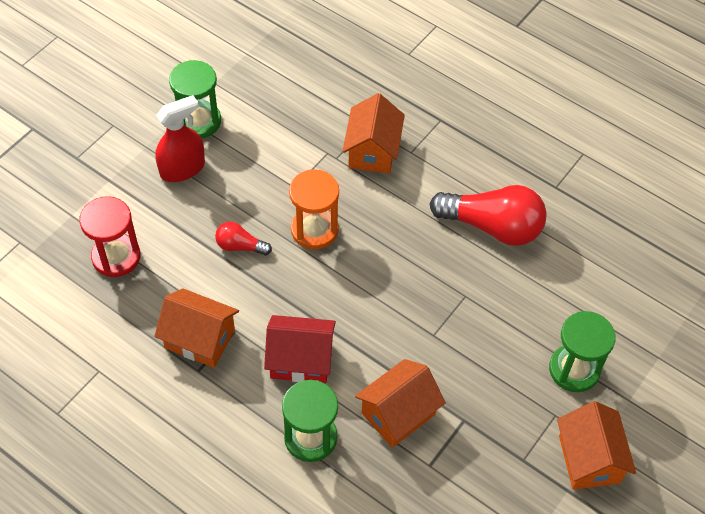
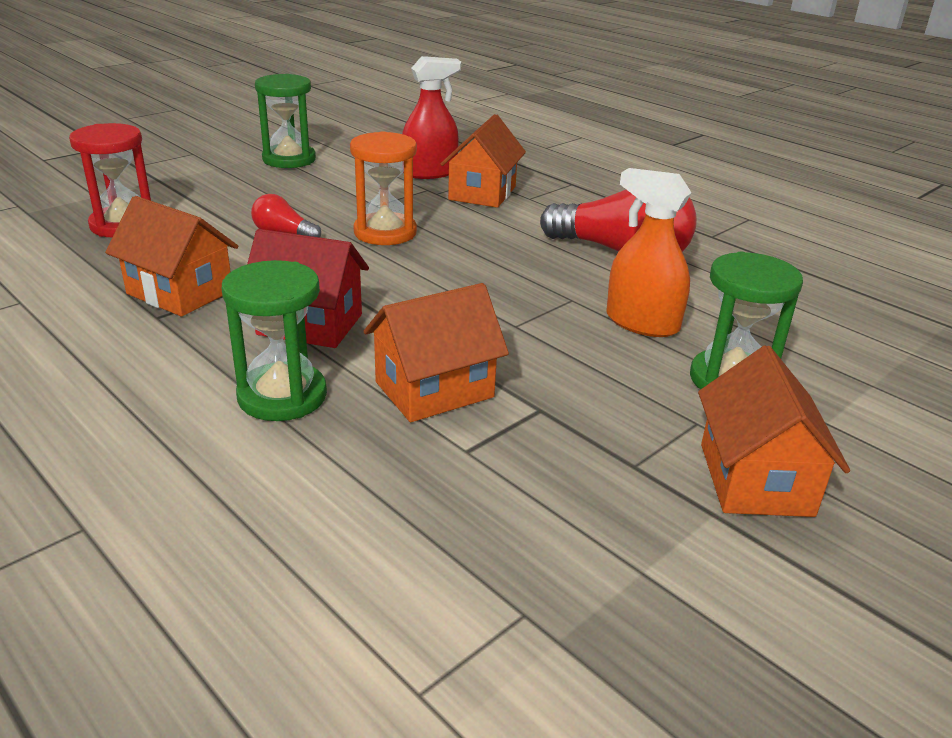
camera: 10 degrees right, 25 degrees down
red spray bottle [155,95,205,182] -> red spray bottle moved to [402,56,461,179]
none -> orange spray bottle [607,168,692,337]

